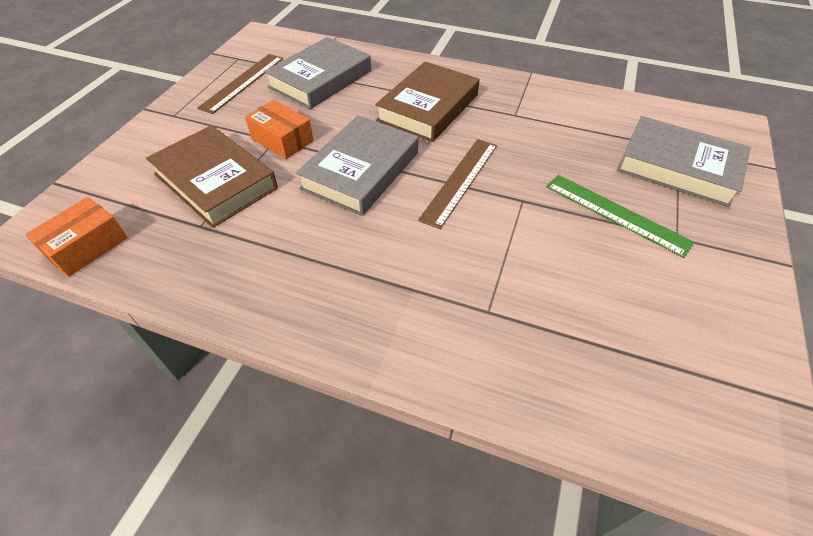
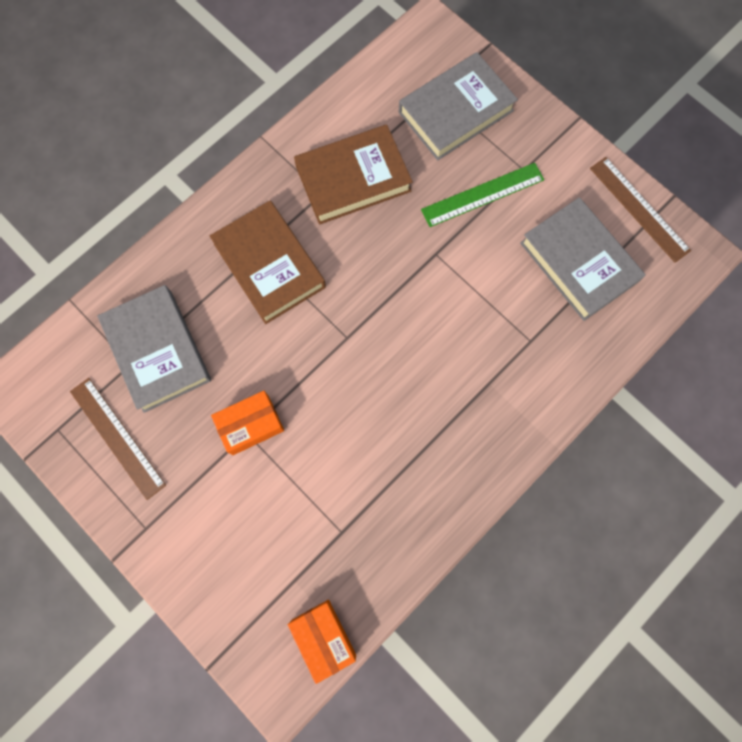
camera: 65 degrees left, 25 degrees up
brown book [146,125,278,228] -> brown book moved to [294,124,413,224]
grey book [296,115,418,216] -> grey book moved to [520,197,646,321]
brown ruler [418,139,497,229] -> brown ruler moved to [590,157,691,263]

